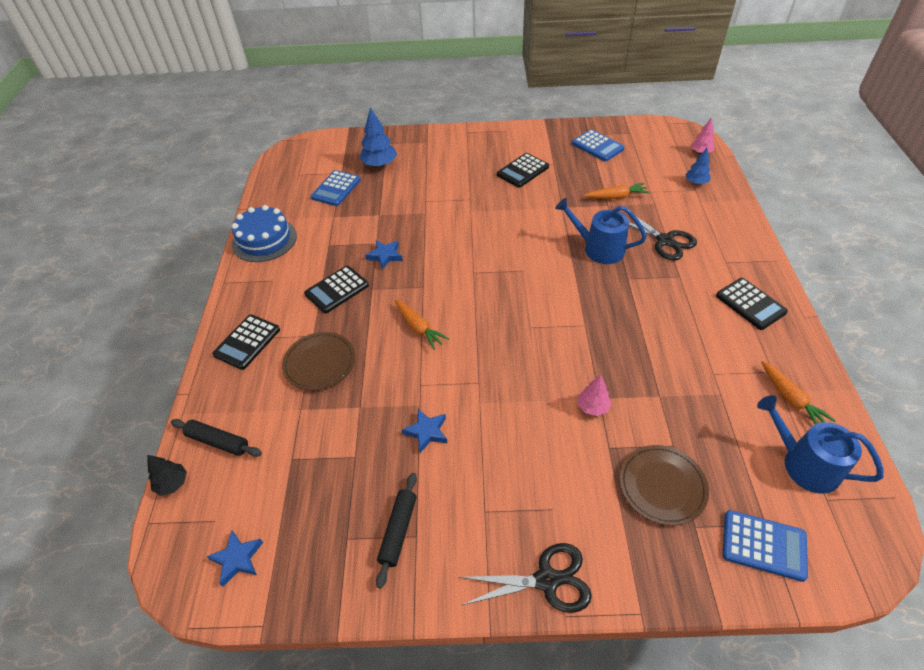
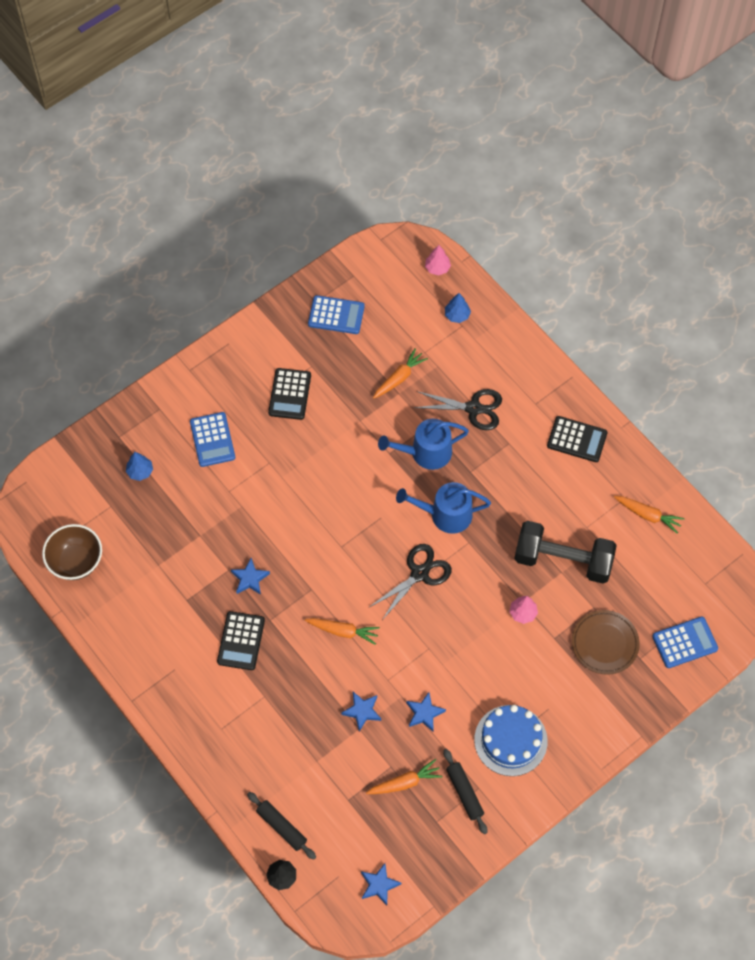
camera: 40 degrees left, 15 degrees up
black rolling pin [171,419,262,457] -> black rolling pin turned 60 degrees clockwise [247,792,316,860]
black calculator [212,314,280,370] -> none
blue cake [232,205,297,262] -> blue cake moved to [474,705,548,776]
brown plate [282,332,355,391] -> none
blue calculator [311,170,361,206] -> blue calculator moved to [190,412,235,467]
blue tree [359,107,397,167] -> blue tree [126,452,153,481], size x0.61
black scissors [458,543,592,613] -> black scissors moved to [370,544,452,620]
blue watering can [757,395,884,494] -> blue watering can moved to [396,482,491,534]
none -> brown bowl [42,524,102,580]
none -> blue star [341,692,381,731]
none -> orange carrot [366,759,443,794]
none -> black dumbbell [514,521,617,584]

